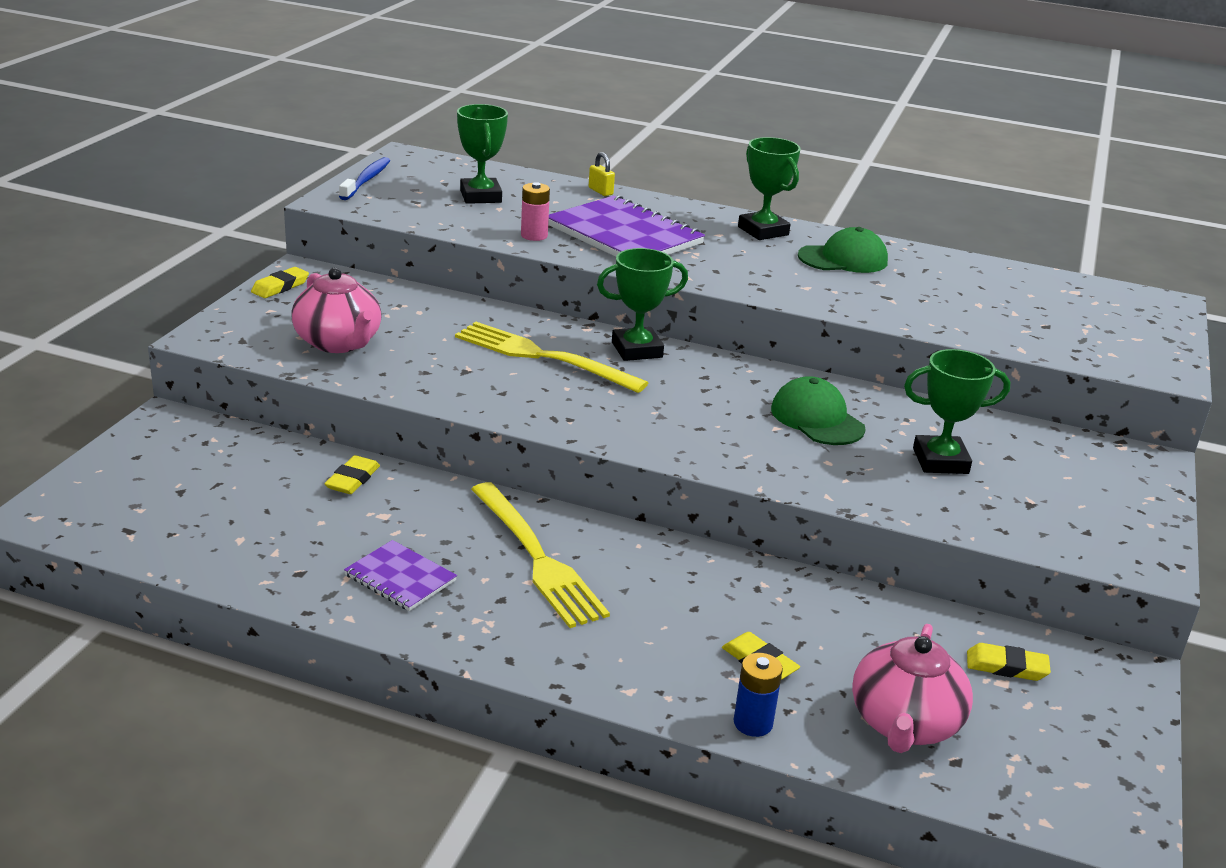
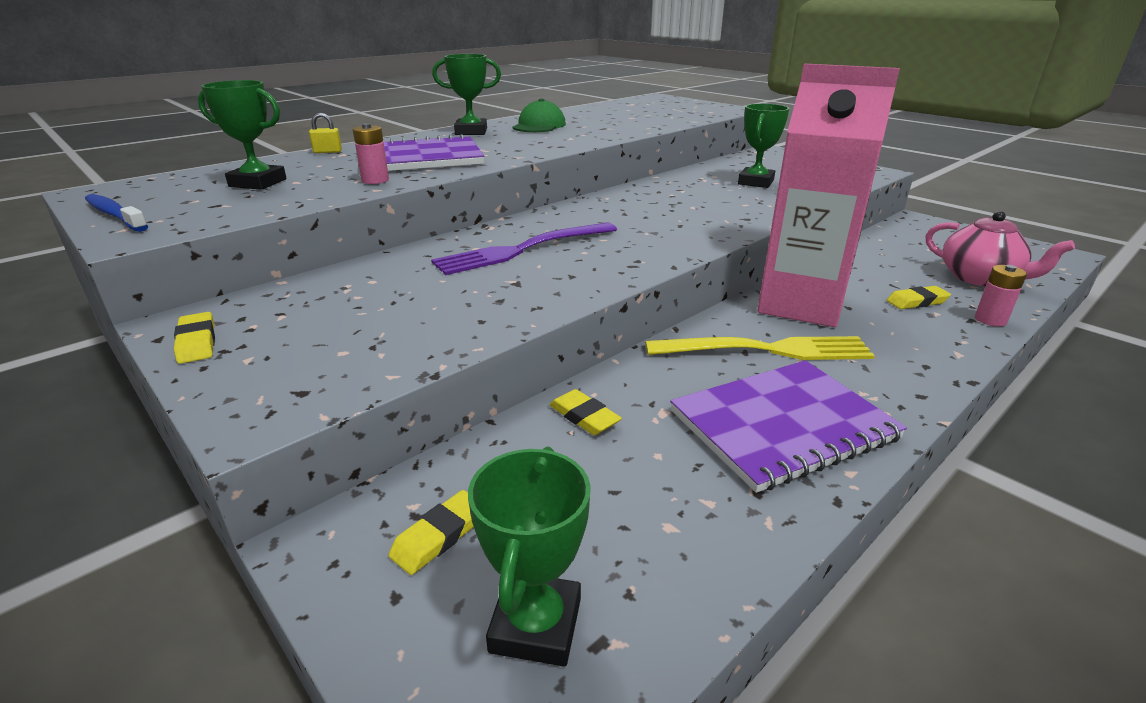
camera: 60 degrees left, 0 degrees up
pink teapot [291,267,382,353] -> none
purple notebook [344,540,457,611] -> purple notebook [670,360,907,493], size x1.91
yellow fork [455,322,648,393] -> purple fork [431,222,617,275]
green trophy [597,248,688,361] -> green trophy moved to [468,447,591,667]
blue battery [734,653,783,737] -> pink battery [975,265,1027,326]
green cap [771,376,865,445] -> none
yellow eraser [967,643,1051,681] -> yellow eraser moved to [388,490,474,575]
none -> pink carton [757,64,900,327]

